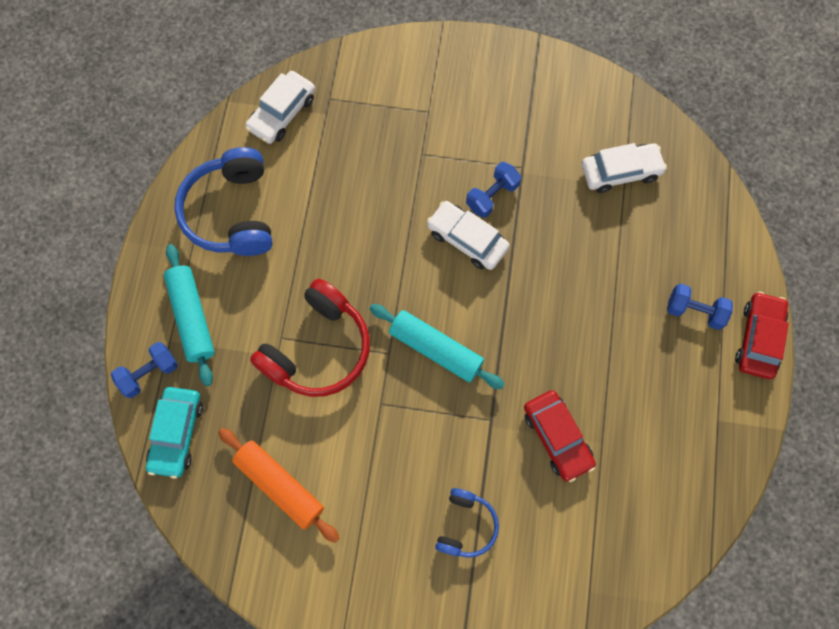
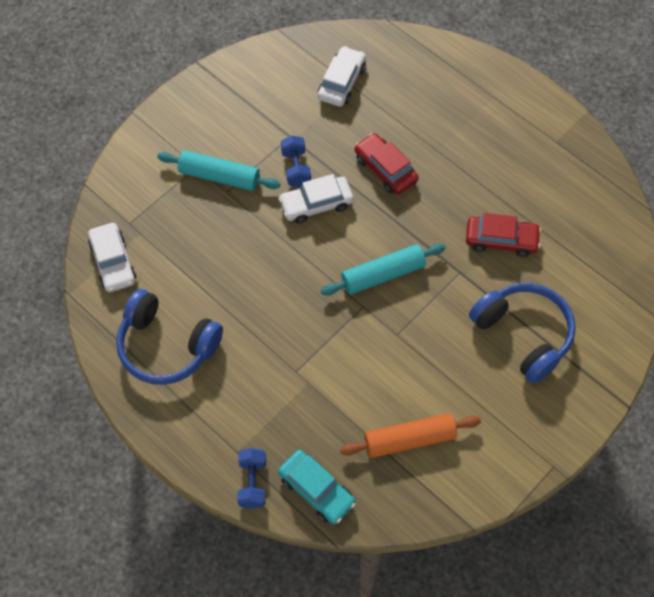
camera: 55 degrees left, 10 degrees down
turquoise rolling pin [164,244,215,386] -> turquoise rolling pin moved to [157,150,281,191]
red headphones [250,279,370,397] -> none
blue headphones [435,488,499,558] -> blue headphones [469,283,576,383], size x1.80
blue dumbbell [667,284,733,330] -> none
red car [735,292,789,379] -> red car moved to [355,133,419,194]

